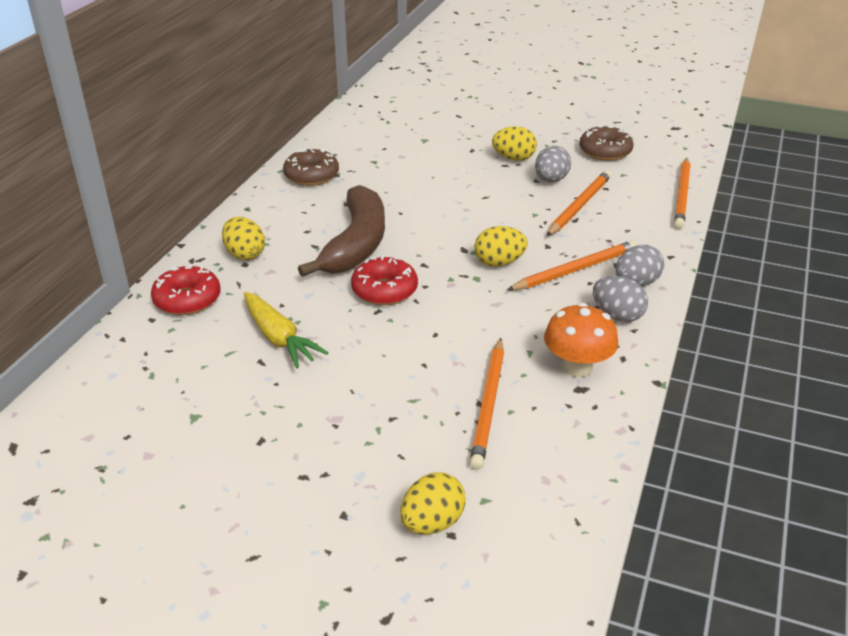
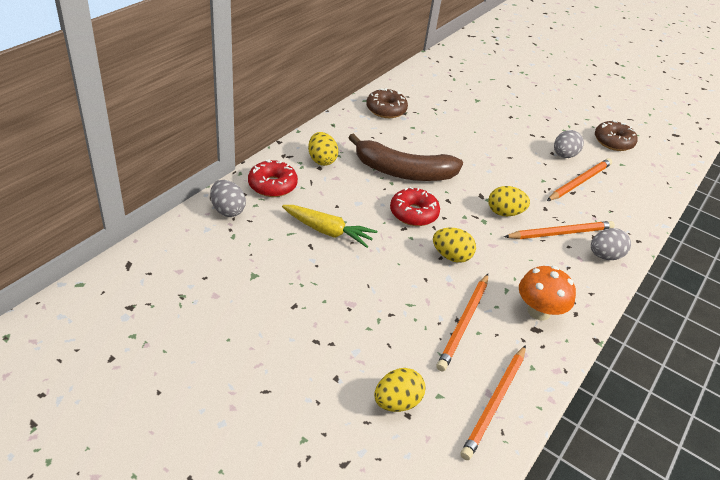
camera: 10 degrees right, 5 degrees up
yellow carrot [244,292,328,368] -> yellow carrot turned 45 degrees counterclockwise [282,205,377,248]
brown banana [298,185,385,277] -> brown banana turned 75 degrees clockwise [348,133,463,181]
yellow egg [492,126,537,161] -> yellow egg moved to [433,227,476,263]
grey egg [593,276,648,322] -> grey egg moved to [210,180,246,217]
orange pencil [674,158,691,229] -> orange pencil moved to [461,345,526,460]

